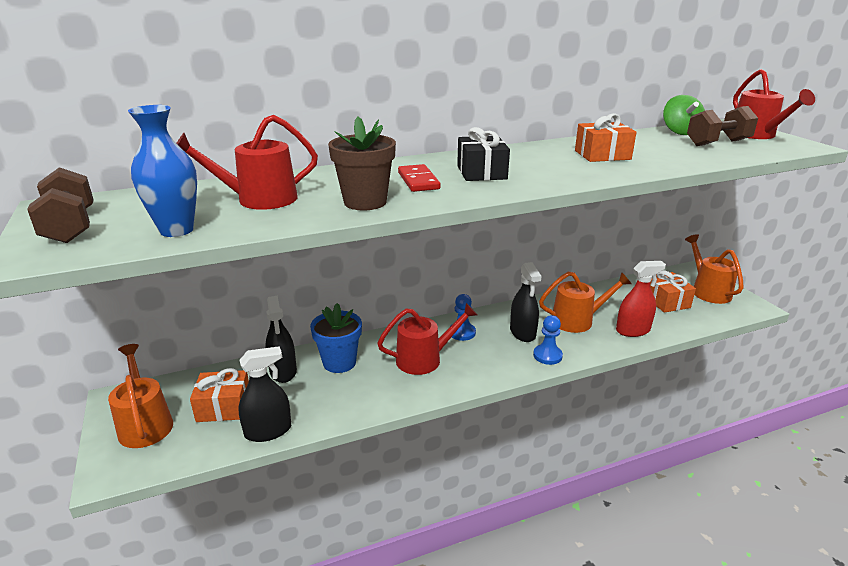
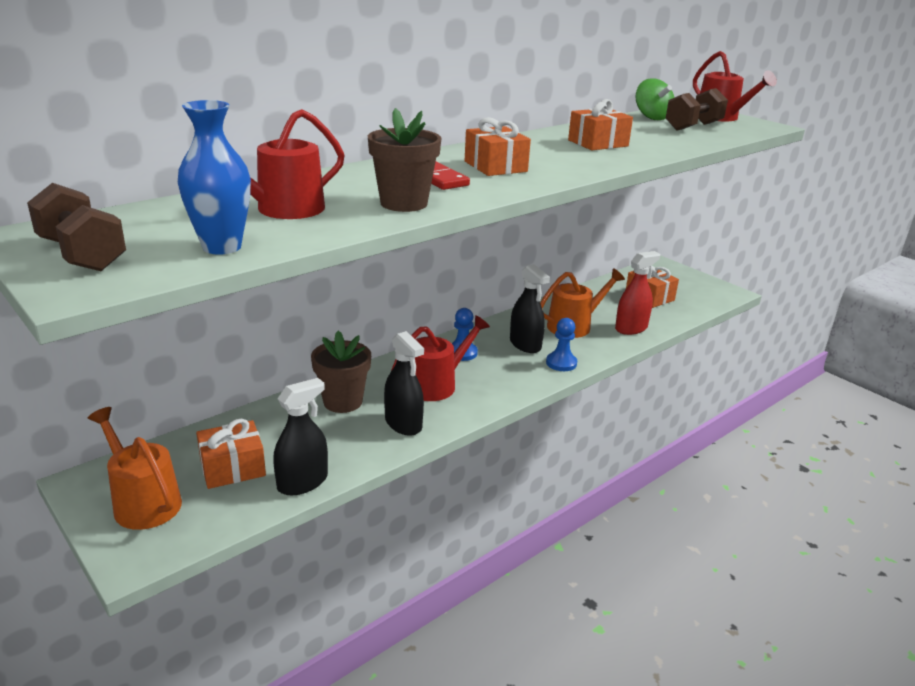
camera: 20 degrees left, 0 degrees up
black spray bottle [265,296,297,383] -> black spray bottle moved to [384,331,424,436]
blue flower pot [310,303,362,373] -> brown flower pot [311,331,371,413]
black gift [457,127,510,181] -> orange gift [465,117,531,176]
orange watering can [685,234,744,304] -> none

